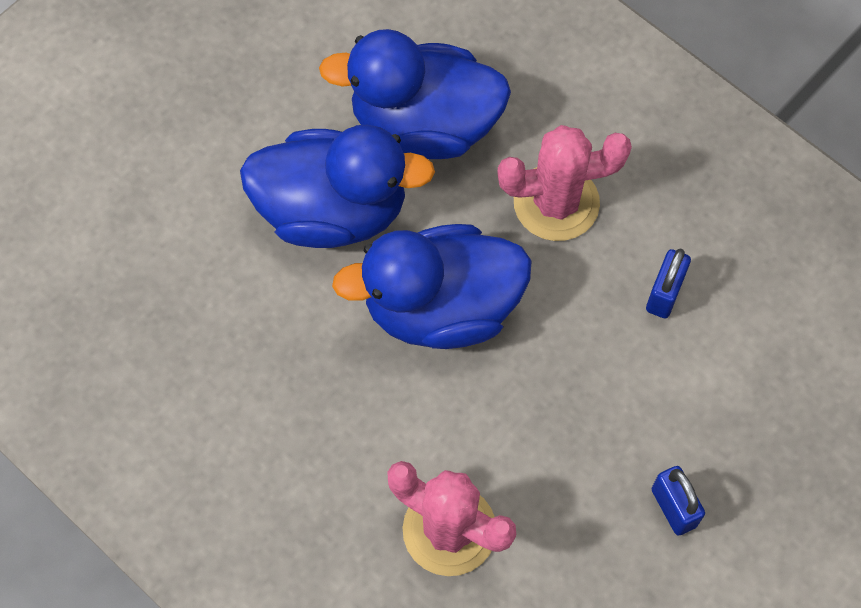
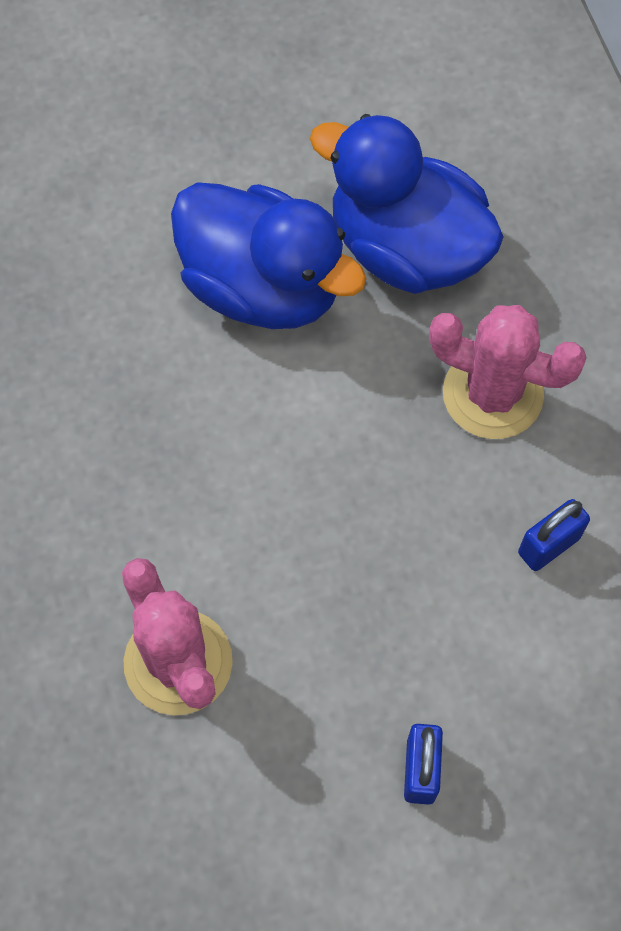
camera: 30 degrees right, 0 degrees up
blue duck [332,224,532,349] -> none

